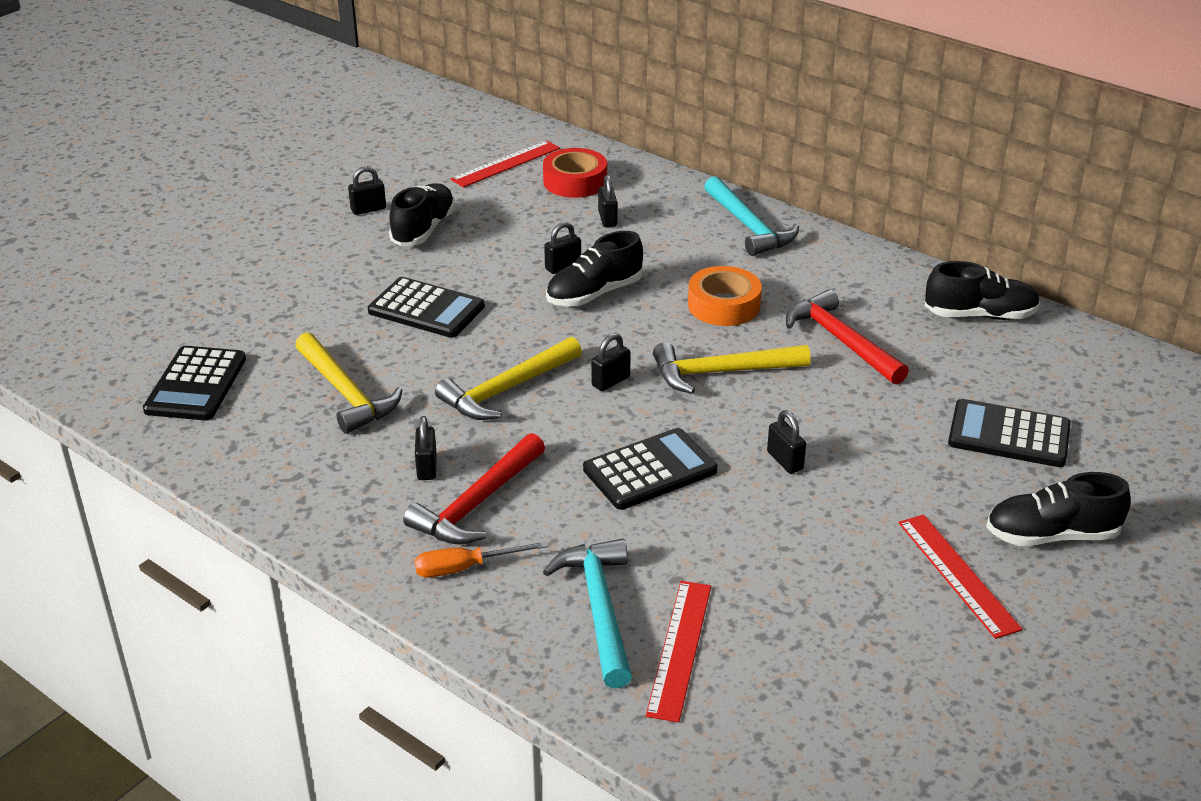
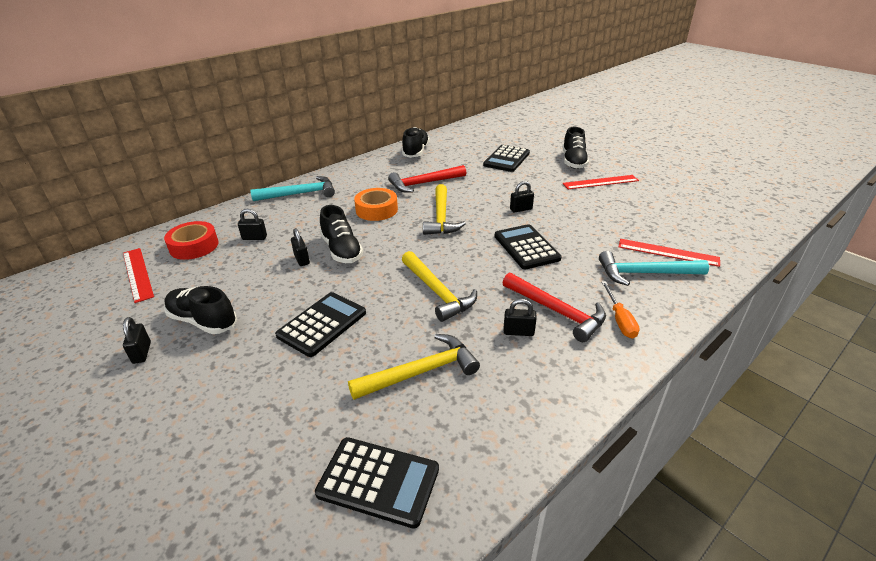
camera: 80 degrees left, 0 degrees up
black padlock [591,333,631,391] -> none

